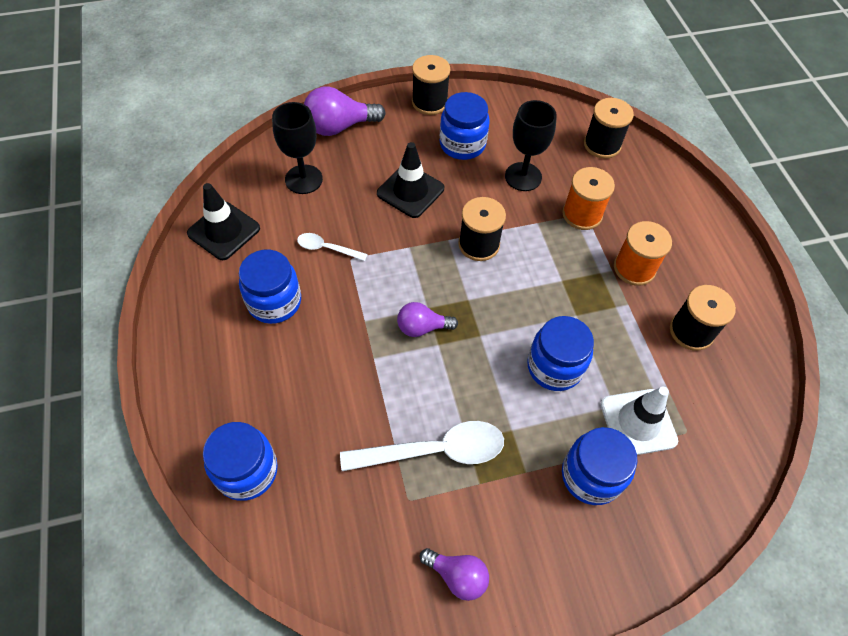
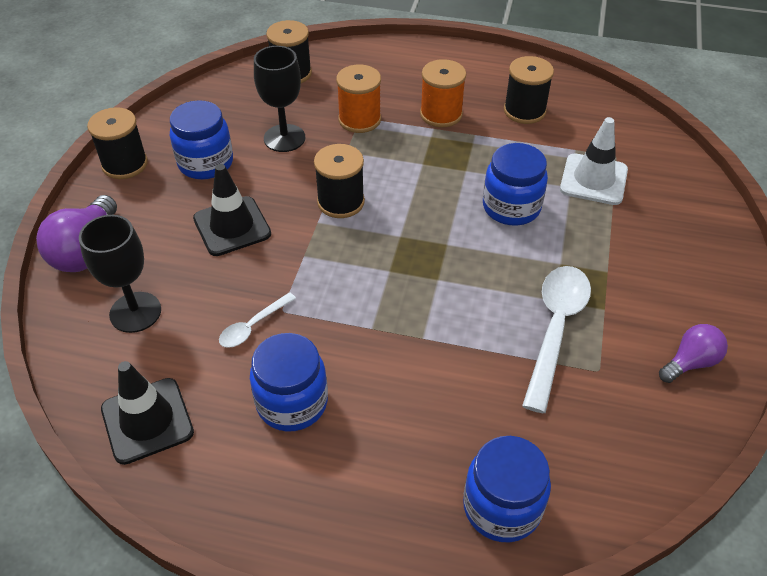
camera: 60 degrees left, 10 degrees down
purple light bulb [397,302,458,337] -> none
blue jar [562,427,637,505] -> none

